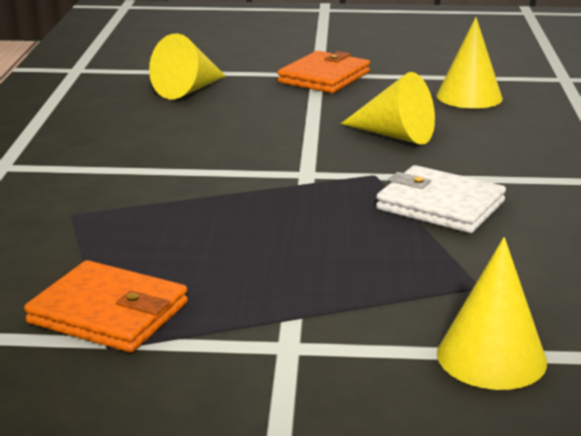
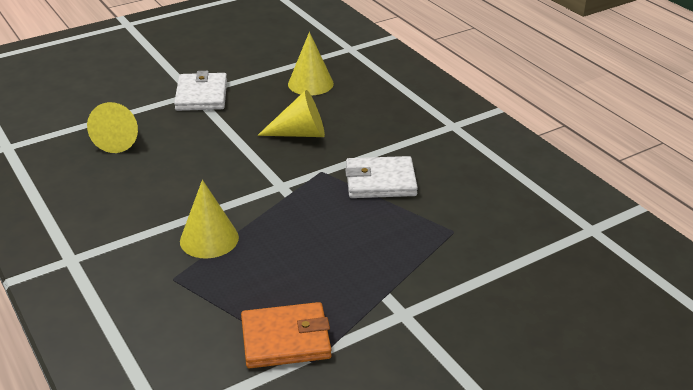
camera: 35 degrees left, 10 degrees up
orange wallet [278,51,370,93] -> white wallet [174,71,227,111]
yellow cone [437,237,547,390] -> yellow cone moved to [180,180,239,258]

